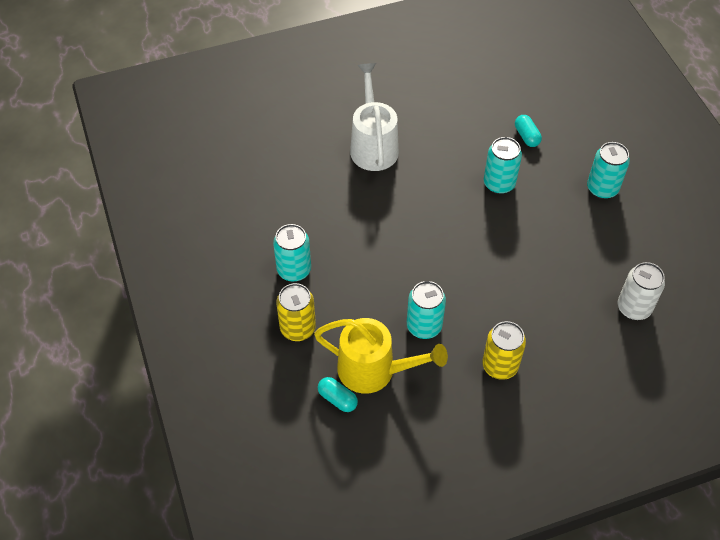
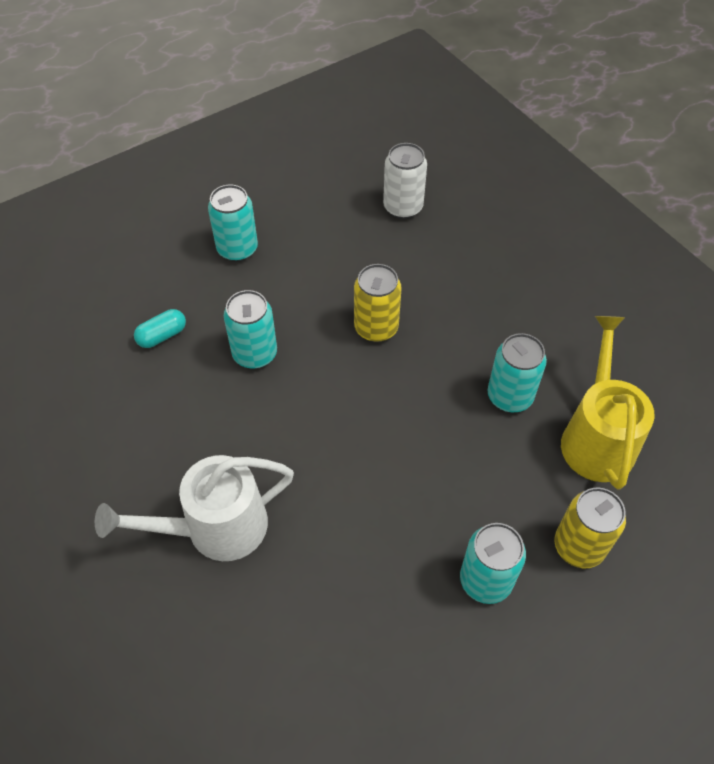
camera: 105 degrees left, 0 degrees up
turquoise capsule [318,377,358,412] -> none
yellow can [482,321,526,380] -> yellow can moved to [354,264,402,342]

